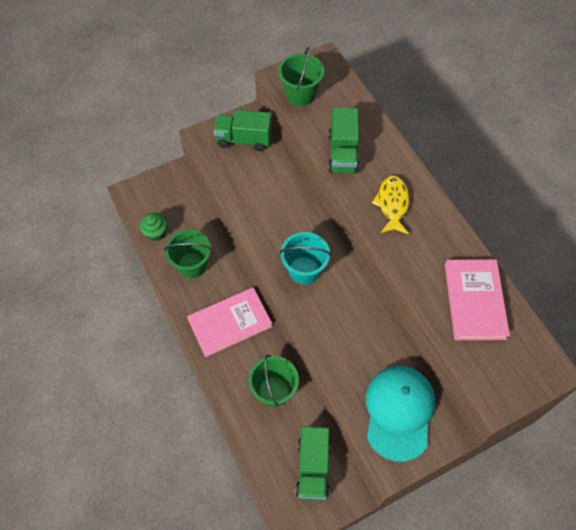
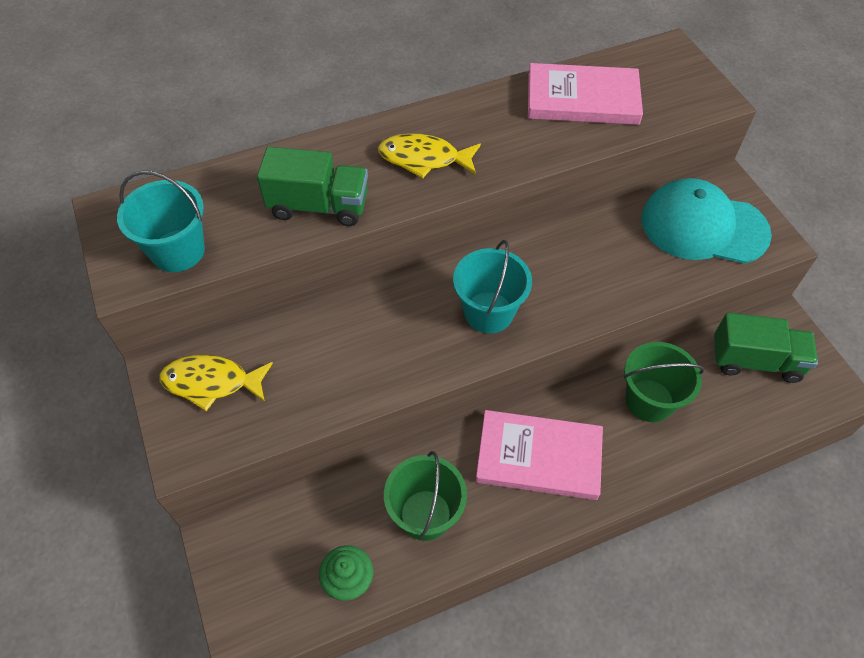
camera: 85 degrees left, 5 degrees down
pink book [187,287,272,357] -> pink book turned 60 degrees counterclockwise [476,410,603,500]
green truck [214,110,272,151] -> yellow fish [159,355,273,411]
green bucket [278,47,324,106] -> turquoise bucket [117,170,205,272]

